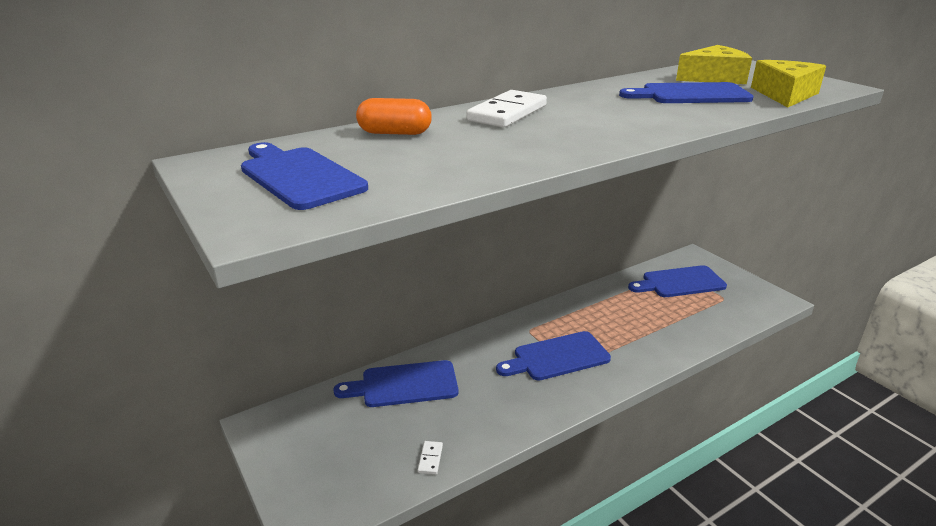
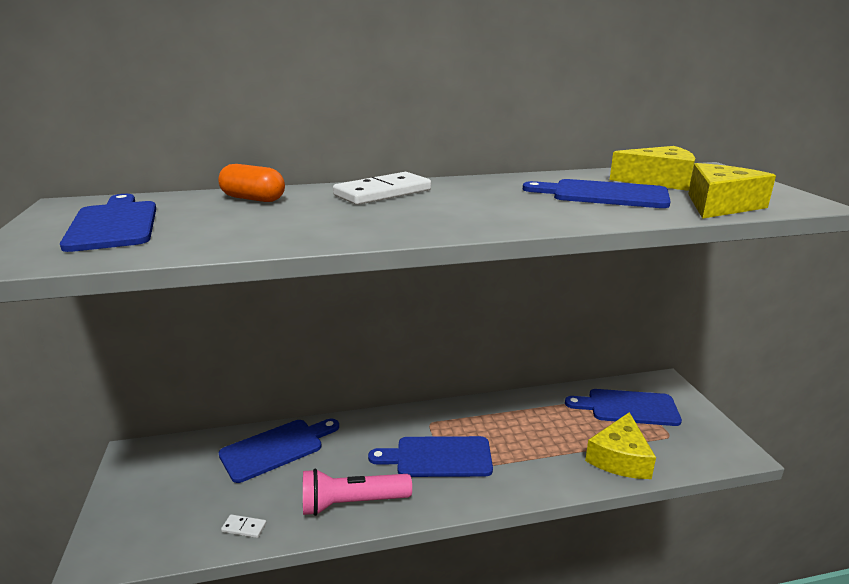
camera: 20 degrees right, 5 degrees down
blue cutting board [333,360,458,407] -> blue cutting board turned 135 degrees clockwise [219,419,339,483]
white domino [418,441,443,474] -> white domino turned 75 degrees clockwise [221,514,267,538]
none -> pink flashlight [303,468,412,516]
none -> yellow cheese [585,412,656,479]

